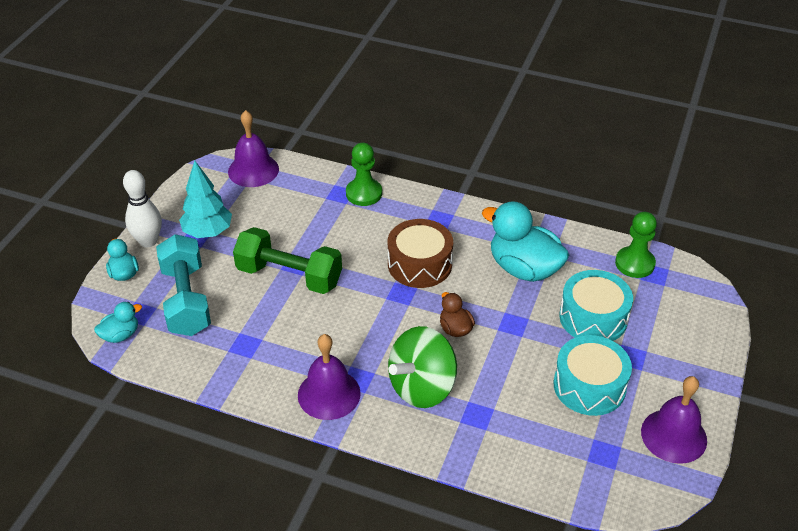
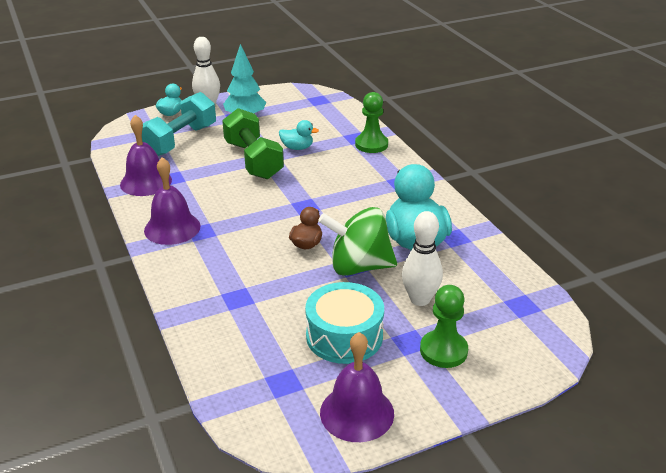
camera: 45 degrees right, 10 degrees down
turquoise duck [94,302,142,343] -> turquoise duck moved to [279,120,319,150]
purple bell [228,110,279,187] -> purple bell moved to [120,115,172,196]
brown drum [388,219,453,288] -> none
green spinning top [388,326,457,408] -> green spinning top moved to [318,207,397,276]
turquoise drum [559,270,633,341] -> white bowling pin [402,211,443,306]
green pawn [615,212,657,278] -> green pawn moved to [420,285,468,368]

